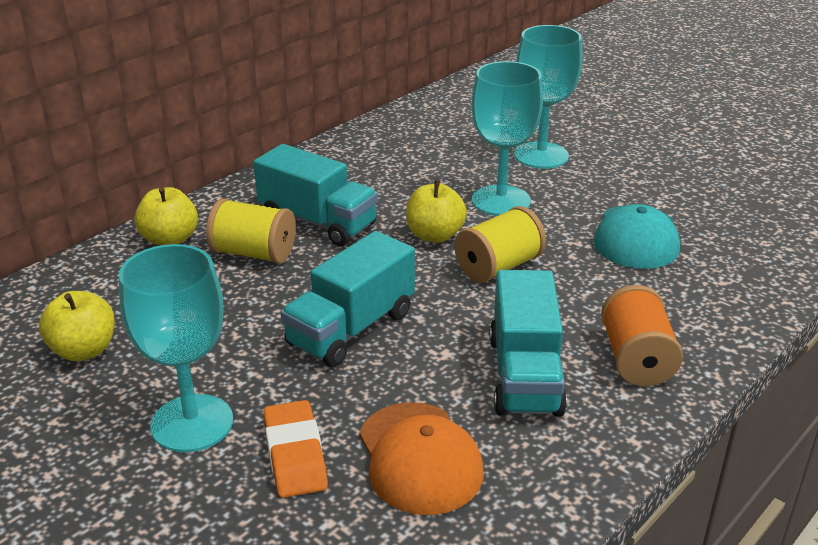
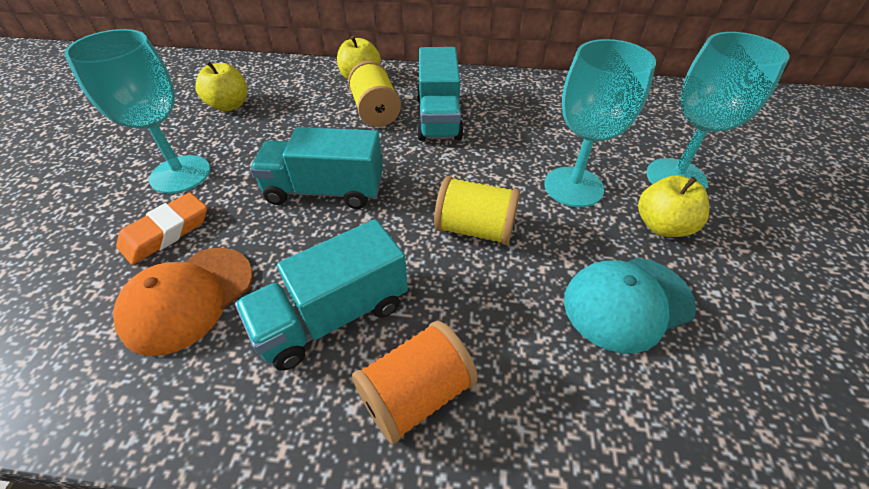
camera: 55 degrees right, 15 degrees up
yellow apple [406,180,467,243] -> yellow apple moved to [638,175,709,237]

